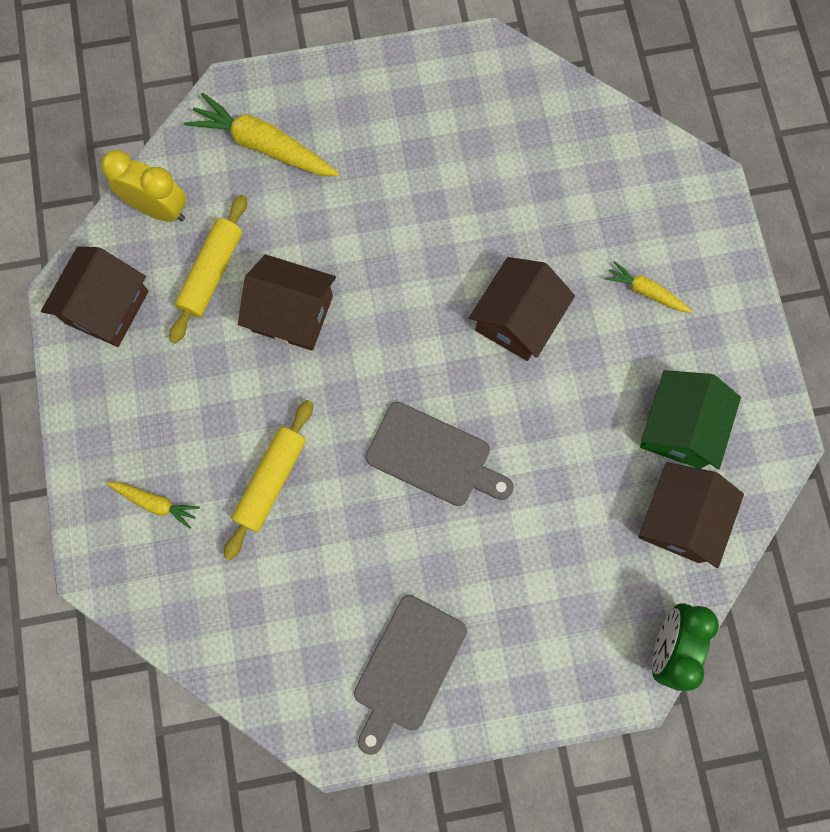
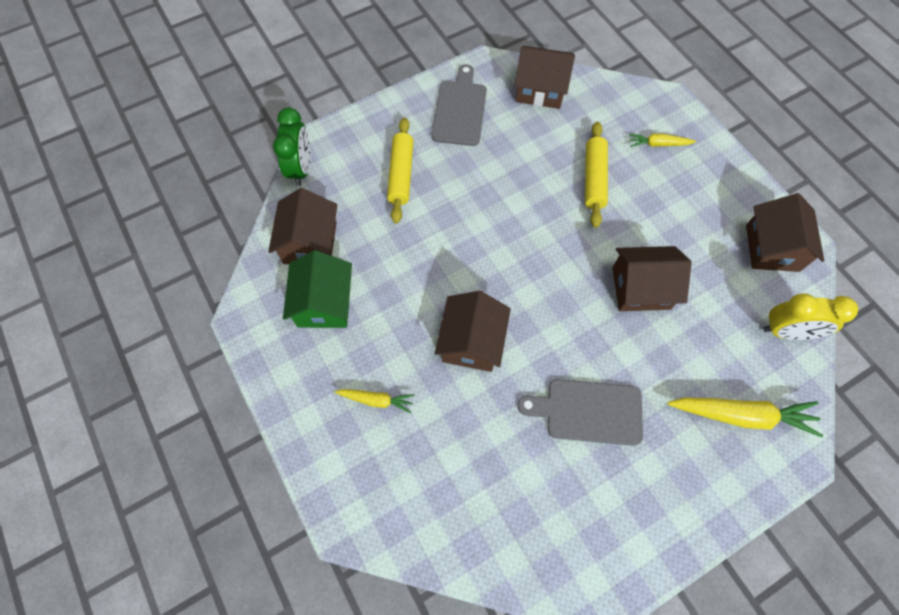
camera: 160 degrees right, 10 degrees down
yellow rolling pin [169,195,247,344] -> yellow rolling pin moved to [387,117,414,224]
grey cutting board [366,402,514,506] -> grey cutting board moved to [517,379,643,446]
none -> brown house [515,46,575,109]

